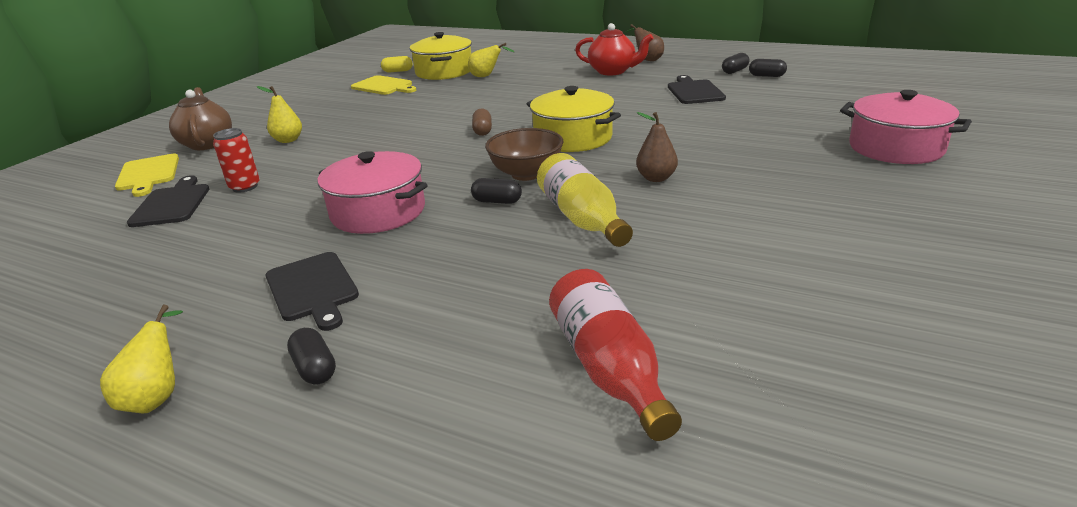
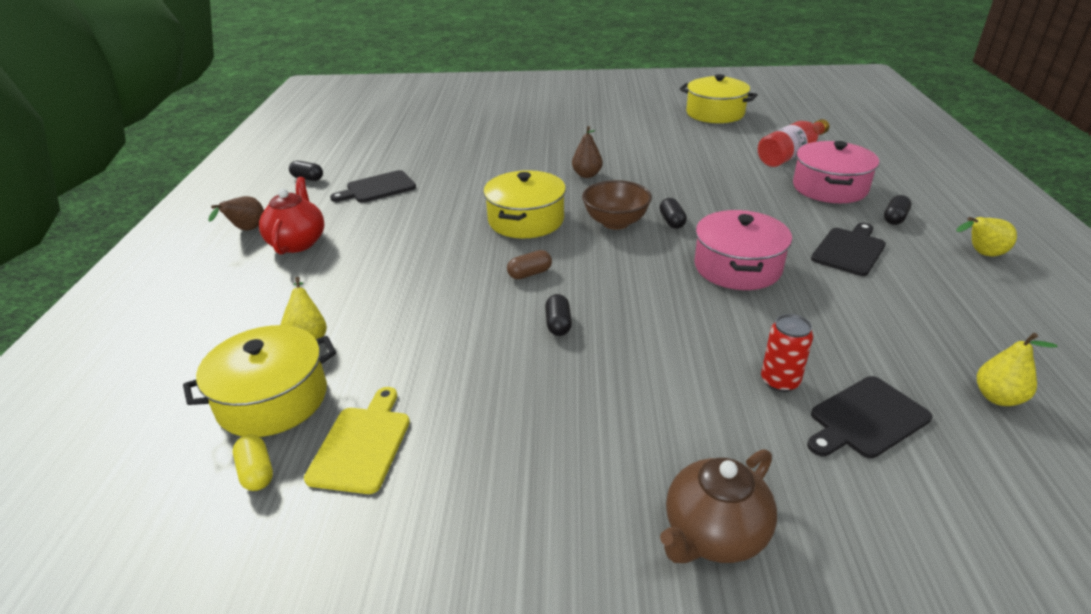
camera: 115 degrees left, 5 degrees up
yellow cutting board [115,154,179,197] -> none
yellow pear [257,86,302,143] -> yellow pear moved to [977,333,1057,406]
yellow bottle [537,153,633,247] -> none
black capsule [749,59,787,77] -> black capsule moved to [545,294,572,336]
pink pot [840,90,972,164] -> pink pot moved to [793,141,879,203]
none -> yellow pot [680,74,757,123]

